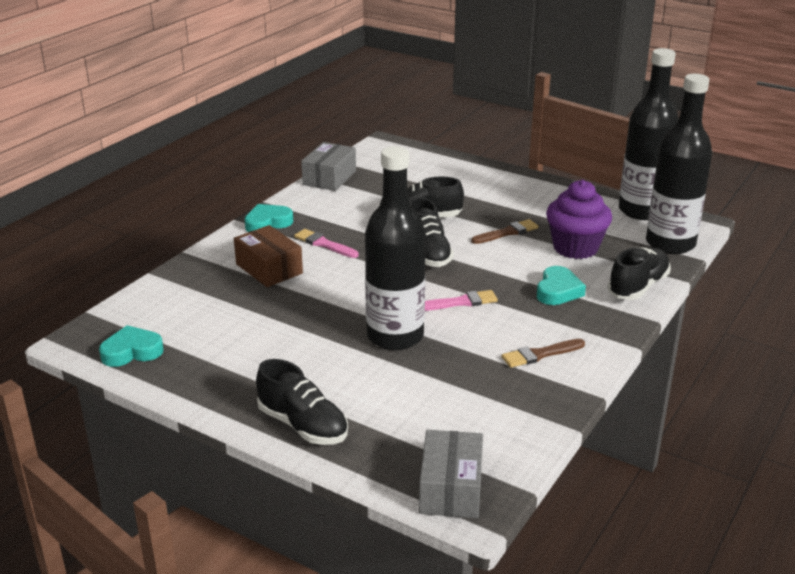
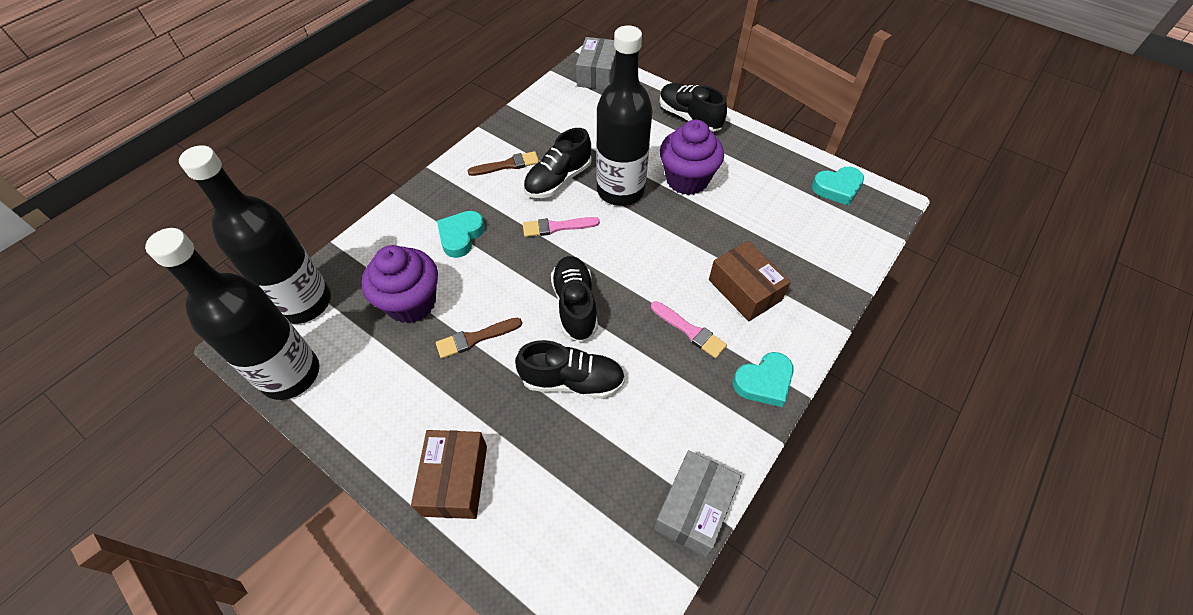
camera: 175 degrees left, 25 degrees up
black shoe [608,247,671,300] -> black shoe moved to [523,128,592,198]
none -> brown box [411,430,487,519]
none -> purple cupcake [660,120,724,195]

